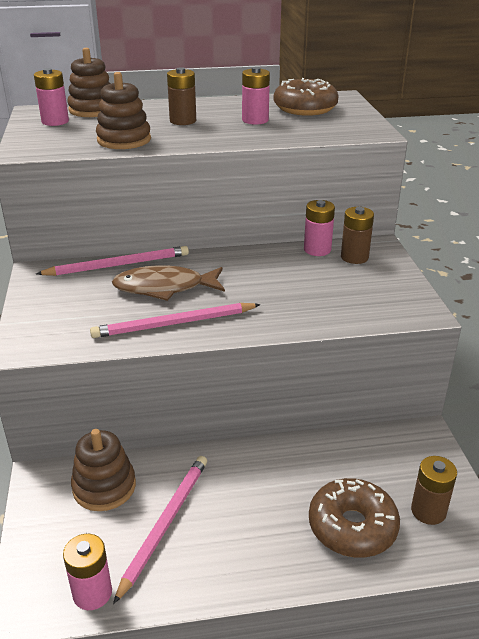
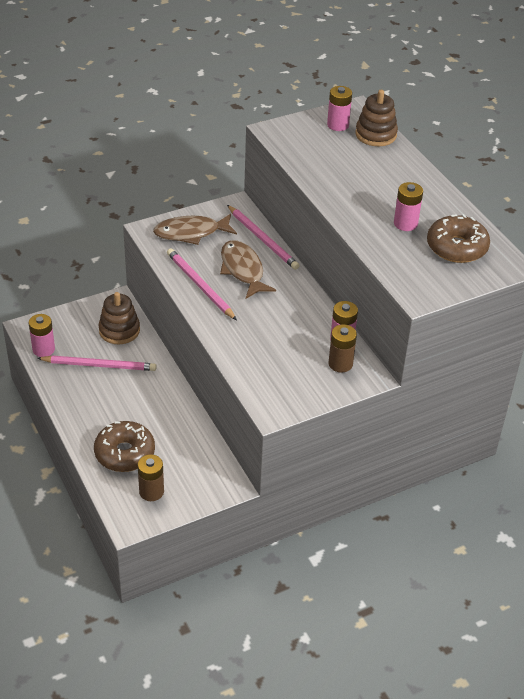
camera: 70 degrees right, 10 degrees up
brown stacking toy [96,72,151,149] -> none
brown battery [167,67,196,125] -> none
none -> brown fish [153,214,237,245]

